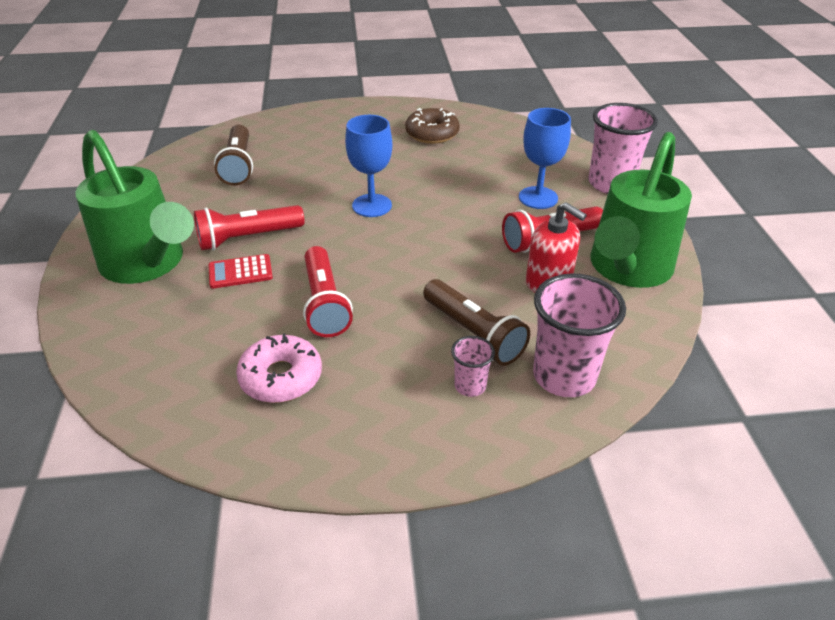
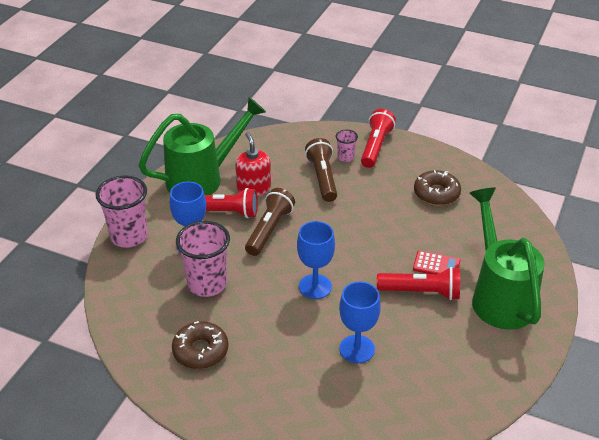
camera: 150 degrees left, 0 degrees up
brown flashlight [214,125,253,186] -> brown flashlight moved to [245,188,295,256]
pink donut [236,334,322,403] -> brown donut [414,170,461,205]
red flashlight [303,246,353,337] -> red flashlight moved to [361,109,396,168]
pink cup [533,273,626,397] -> pink cup moved to [176,221,230,297]
none -> blue goblet [339,281,381,363]

